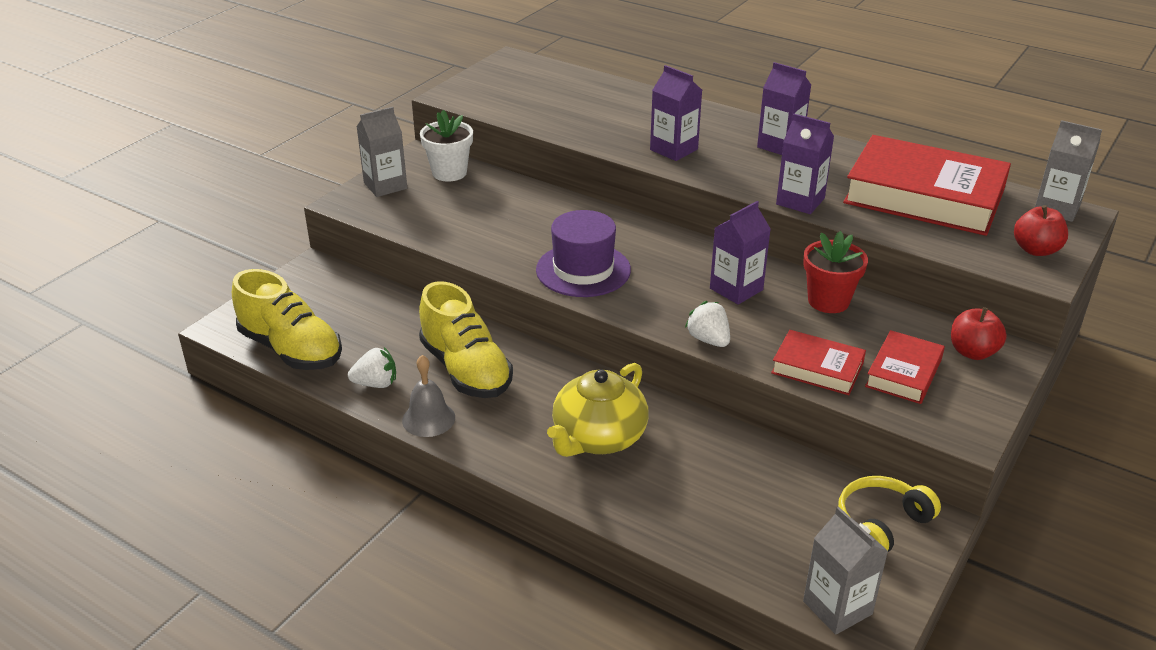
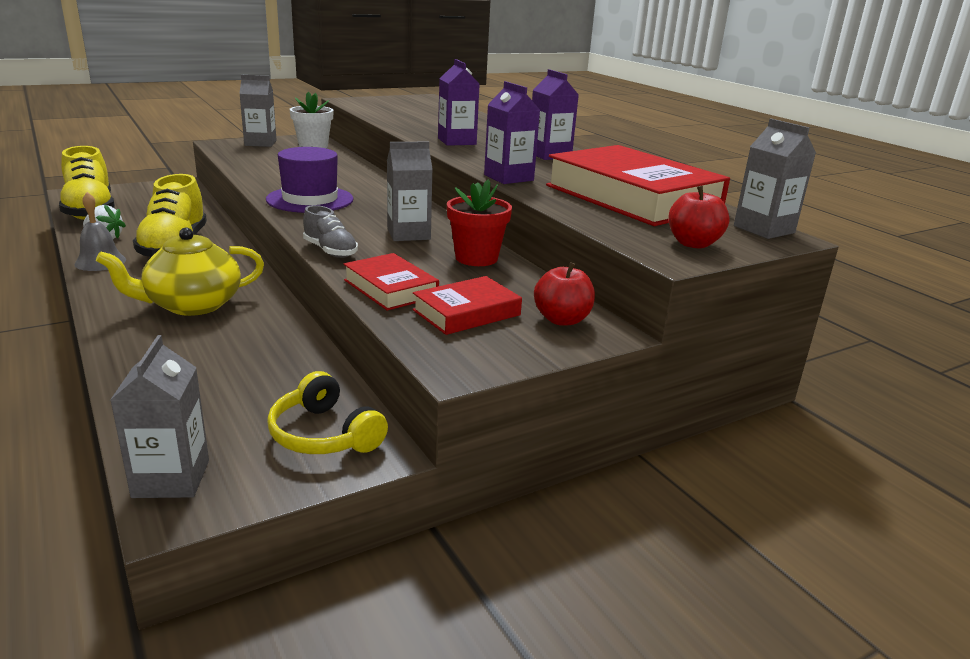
camera: 25 degrees right, 10 degrees down
white strawberry [685,301,730,347] -> grey shoe [303,205,358,258]
purple carton [710,201,771,305] -> grey carton [387,142,433,241]
yellow headphones [838,476,941,552] -> yellow headphones turned 120 degrees counterclockwise [267,371,388,454]

